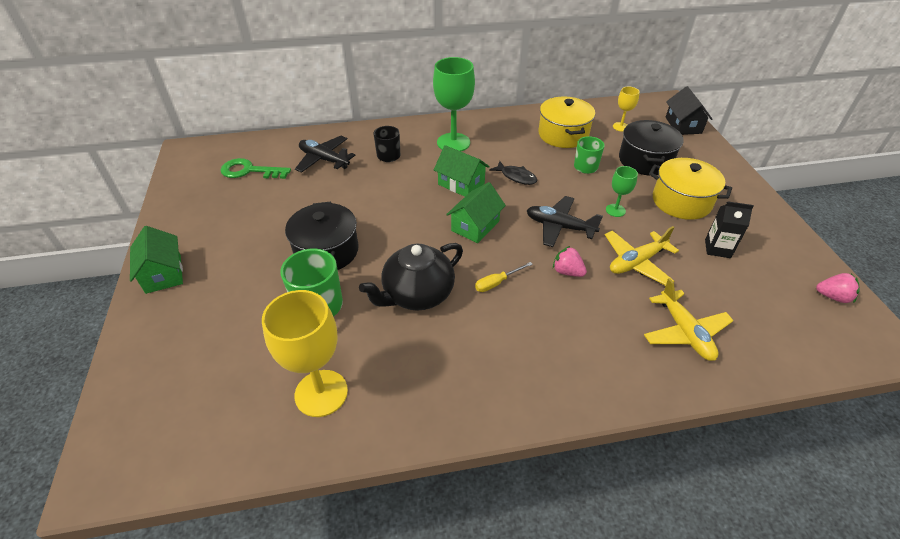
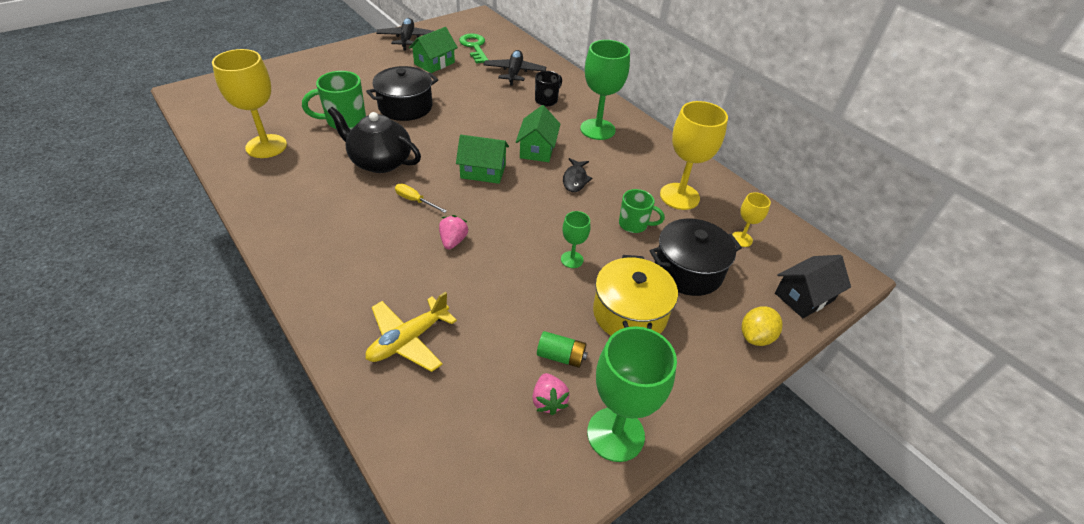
camera: 60 degrees right, 0 degrees up
green house [130,226,183,294] -> green house moved to [409,27,458,73]
black plane [527,196,603,247] -> black plane moved to [377,18,433,50]
yellow pot [538,96,595,148] -> yellow goblet [660,101,728,210]
yellow plane [605,226,679,286] -> none
black carton [705,201,754,258] -> green battery [537,331,588,368]
pink strawberry [816,273,860,303] -> pink strawberry moved to [532,373,570,415]
none -> green goblet [587,326,677,462]
none -> yellow lemon [742,306,783,346]

